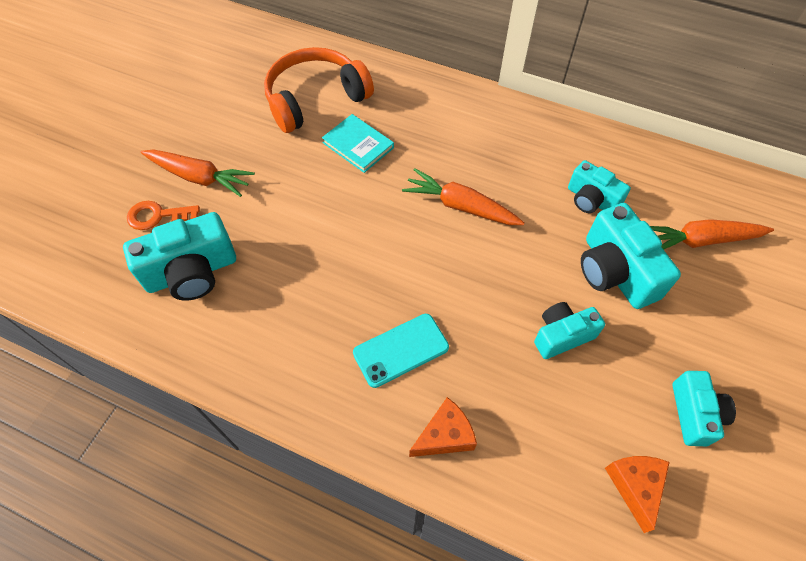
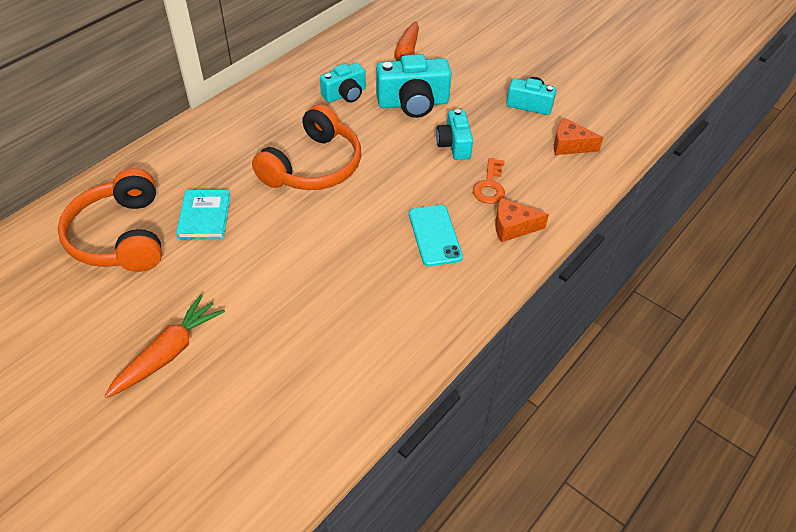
camera: 75 degrees left, 10 degrees down
turquoise camera [123,212,236,301] -> none
orange key [127,201,200,230] -> orange key moved to [473,158,505,204]
turquoise book [322,114,394,173] -> turquoise book turned 60 degrees counterclockwise [176,190,231,239]
orange carrot [402,169,524,225] -> orange headphones [252,104,361,190]
orange cheese [409,397,477,457] -> orange cheese turned 75 degrees counterclockwise [495,198,549,242]

